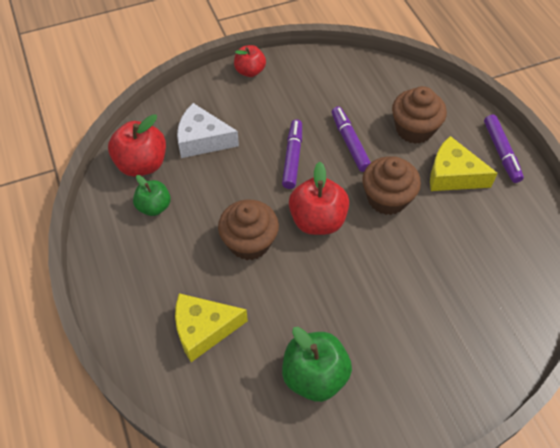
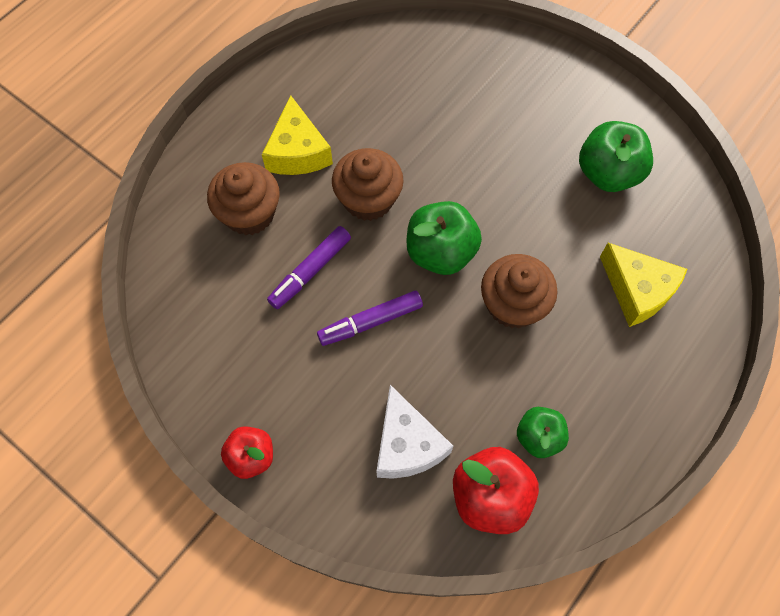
camera: 120 degrees left, 10 degrees up
red apple [289,162,349,235] -> green apple [406,201,482,275]
purple marker [484,115,524,183] -> none

